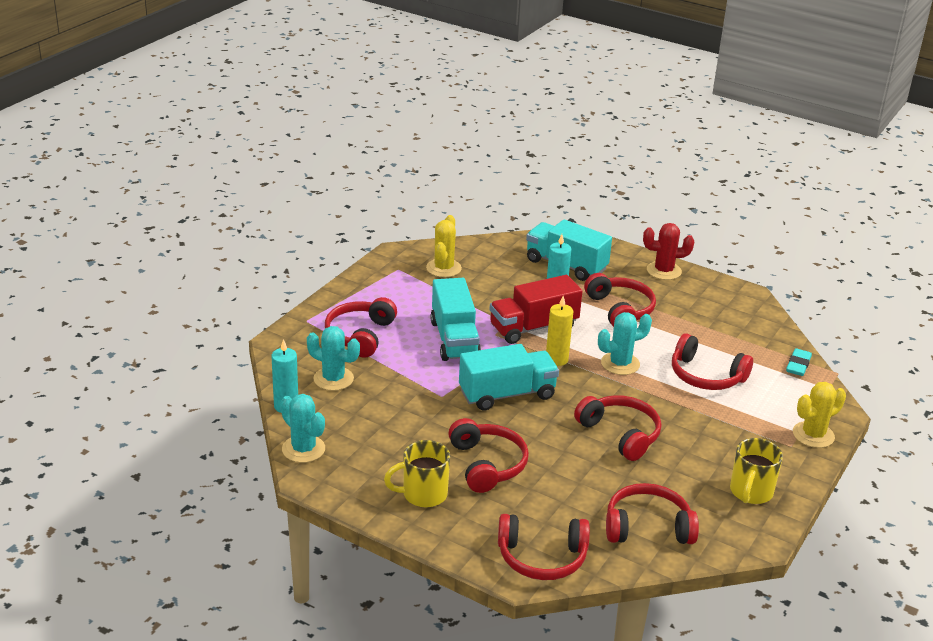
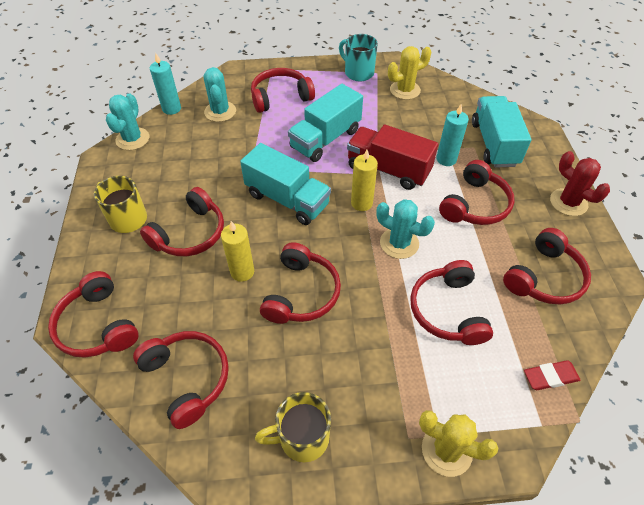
camera: 55 degrees right, 20 degrees up
turquoise eraser [786,348,812,376] -> red eraser [524,360,580,390]
none -> yellow candle [221,221,254,282]
none -> turquoise mug [339,34,378,81]
none -> red headphones [503,228,591,305]

